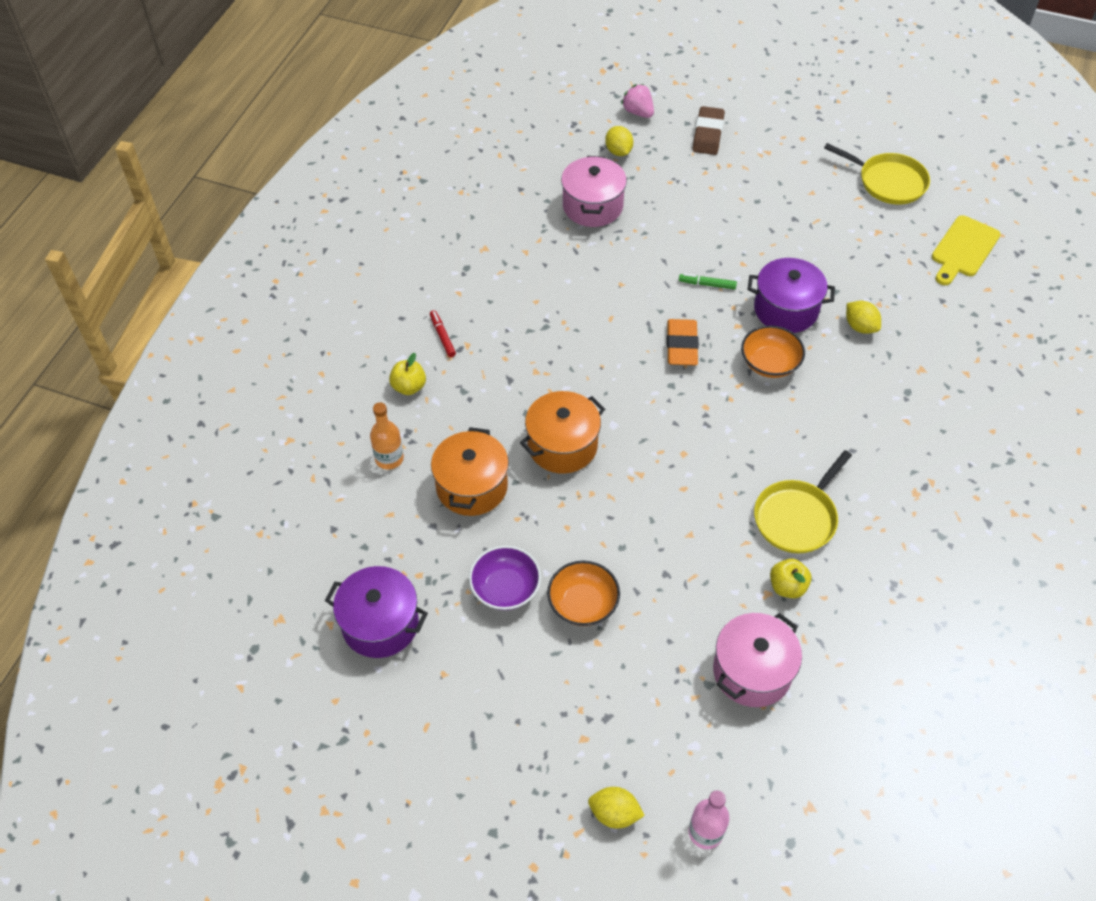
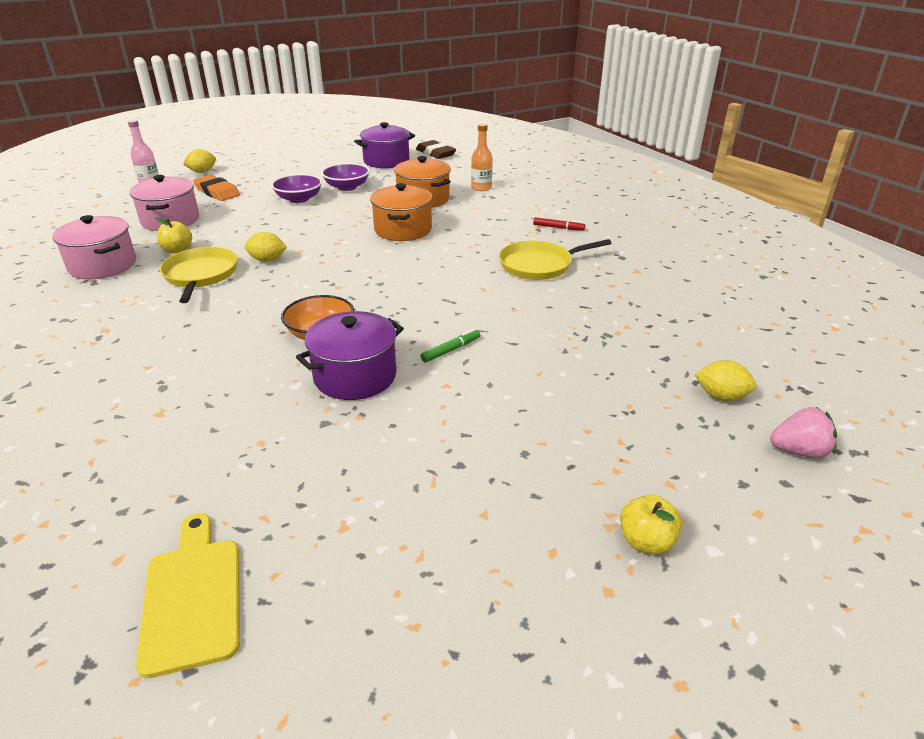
camera: 130 degrees right, 20 degrees down
yellow apple [389,353,426,395] -> yellow apple moved to [620,495,682,555]
orange bowl [547,561,620,626] -> purple bowl [271,174,322,203]
pink pot [561,156,627,227] -> pink pot moved to [52,215,136,279]
orange eraser [667,319,699,365] -> orange eraser moved to [193,175,240,201]
brown eraser [693,106,725,155] -> brown eraser moved to [416,140,456,159]
yellow pan [824,143,930,205] -> yellow pan moved to [499,239,612,280]
yellow lemon [846,301,881,334] -> yellow lemon moved to [244,232,287,262]

